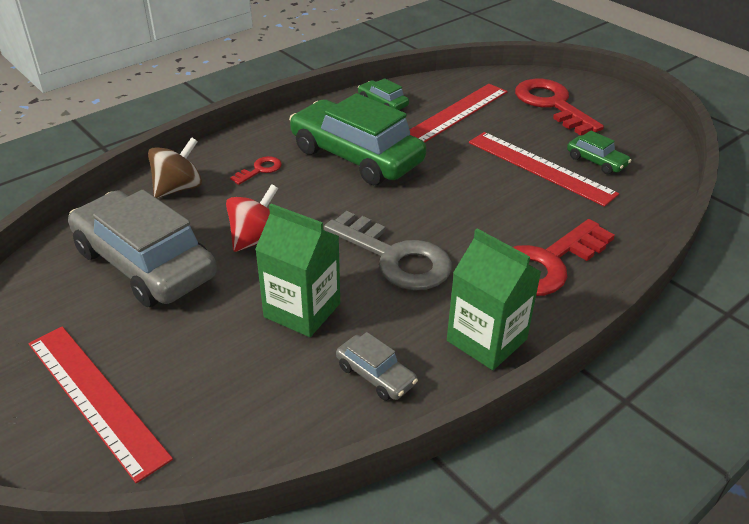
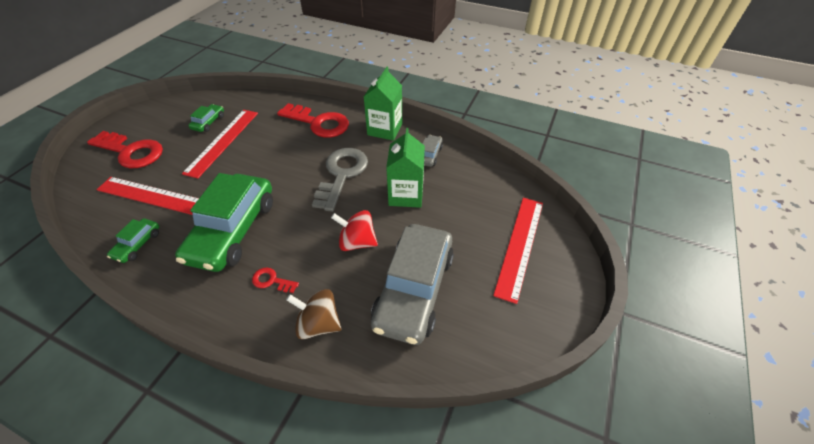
camera: 115 degrees left, 10 degrees up
red key [515,79,604,135] -> red key turned 105 degrees counterclockwise [87,131,163,168]

